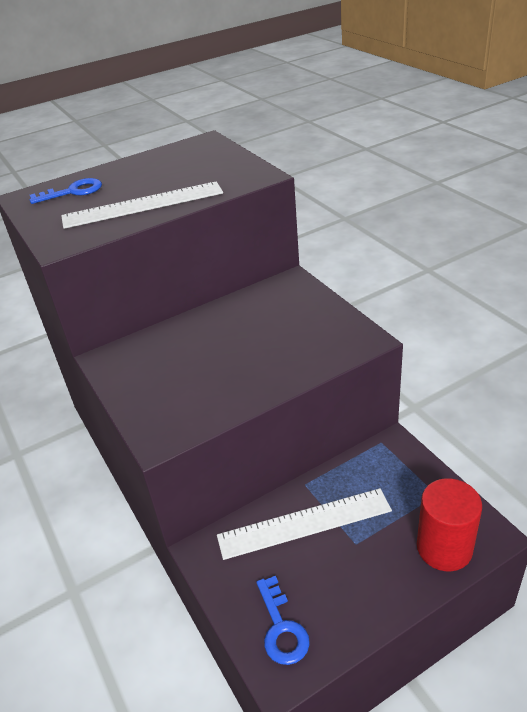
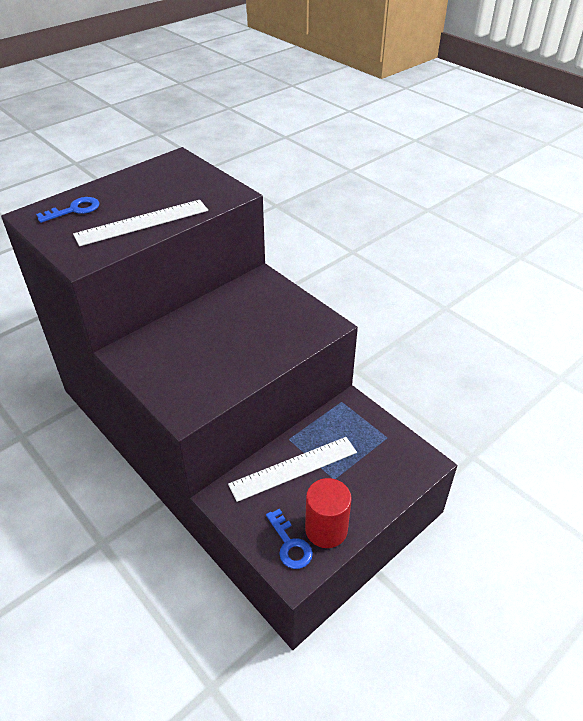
camera: 15 degrees left, 5 degrees up
red cylinder [417,478,482,571] -> red cylinder moved to [305,478,352,548]

